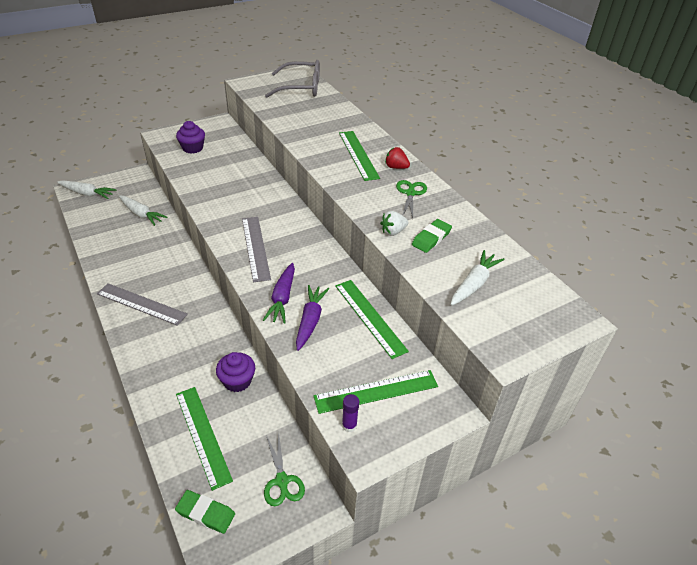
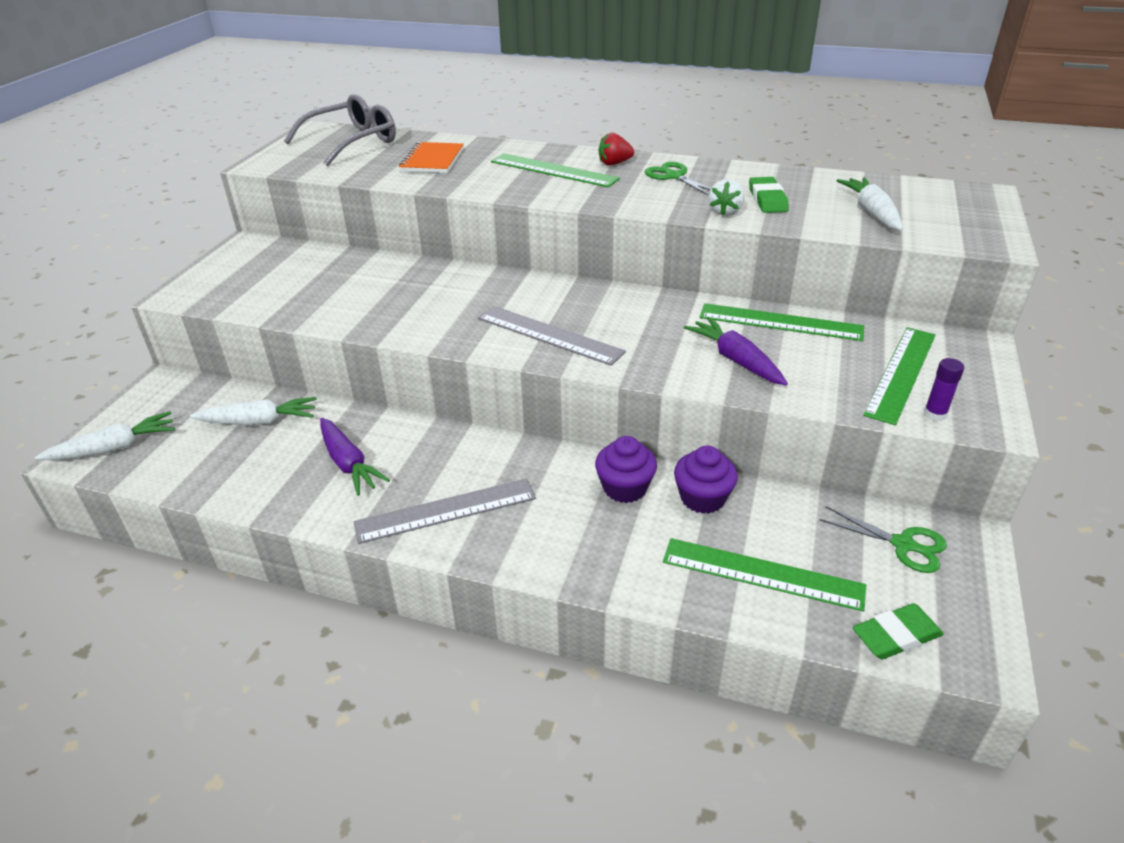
camera: 40 degrees left, 5 degrees down
purple cupcake [176,121,205,154] -> purple cupcake moved to [595,436,657,503]
purple carrot [263,263,295,324] -> purple carrot moved to [320,418,390,496]
none -> orange notebook [399,142,464,173]

